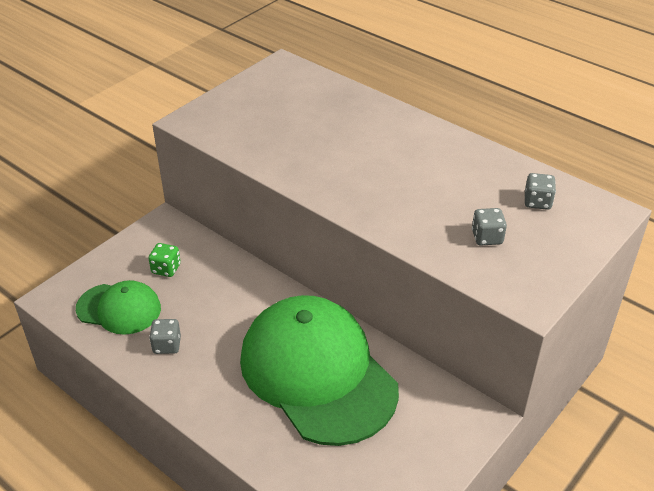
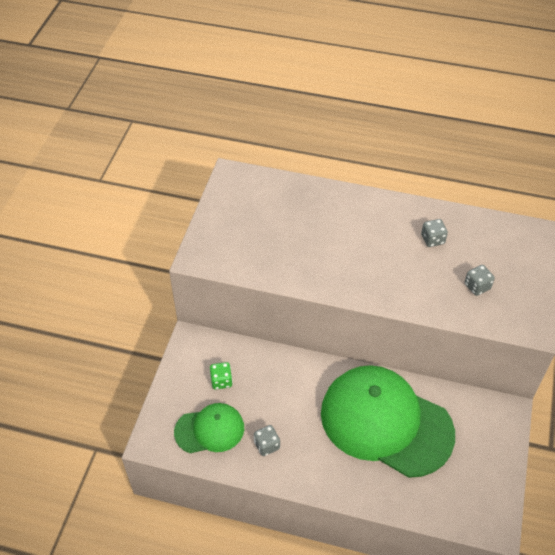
camera: 25 degrees left, 10 degrees up
grey dice [525,173,556,210] -> grey dice moved to [421,219,448,247]

